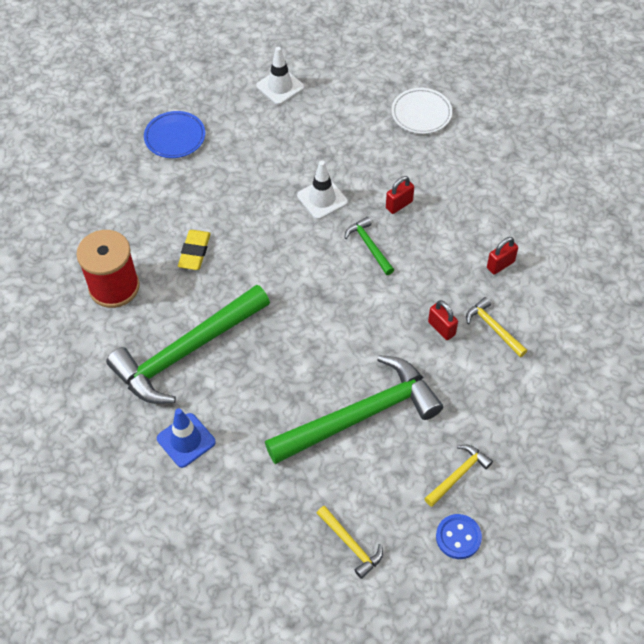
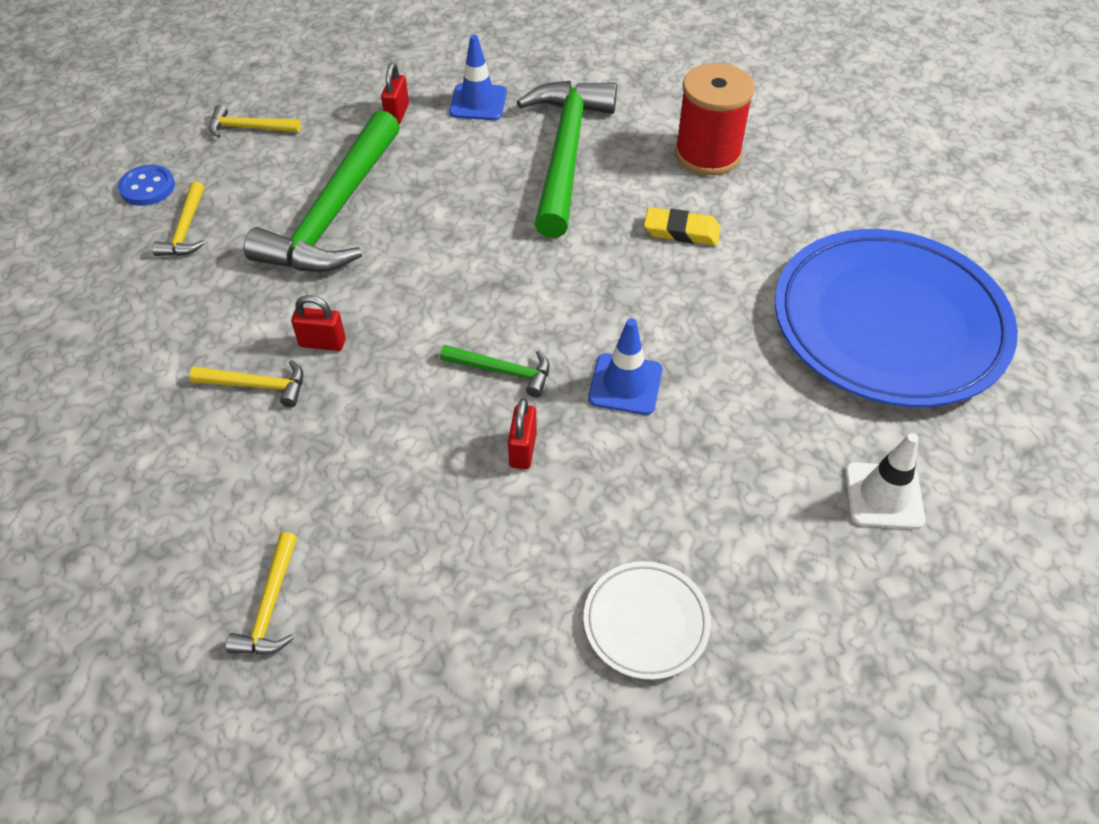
camera: 135 degrees right, 5 degrees down
blue plate [144,111,205,158] -> blue plate [775,229,1018,407], size x2.28
yellow eraser [178,230,211,270] -> yellow eraser turned 45 degrees counterclockwise [644,207,721,246]
white traffic cone [297,161,348,219] -> blue traffic cone [588,318,662,415]
red padlock [487,237,518,274] -> red padlock moved to [381,63,409,124]
none -> yellow hammer [226,532,297,654]

